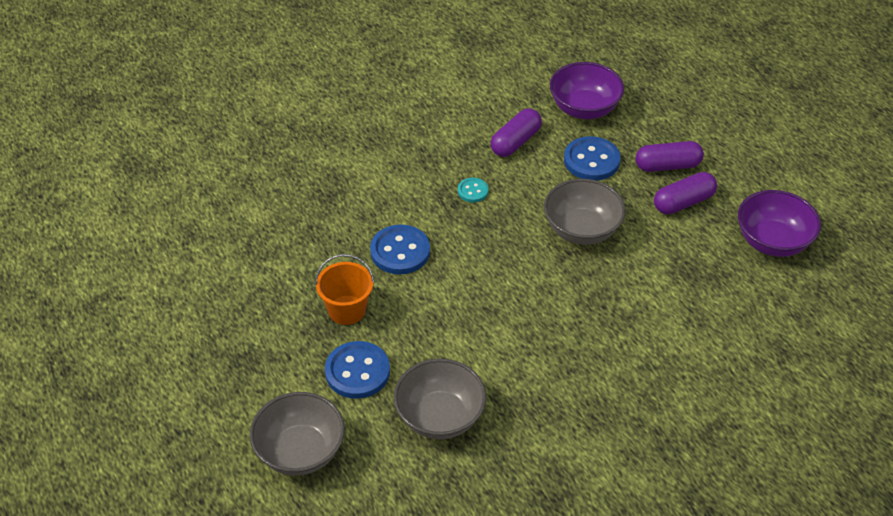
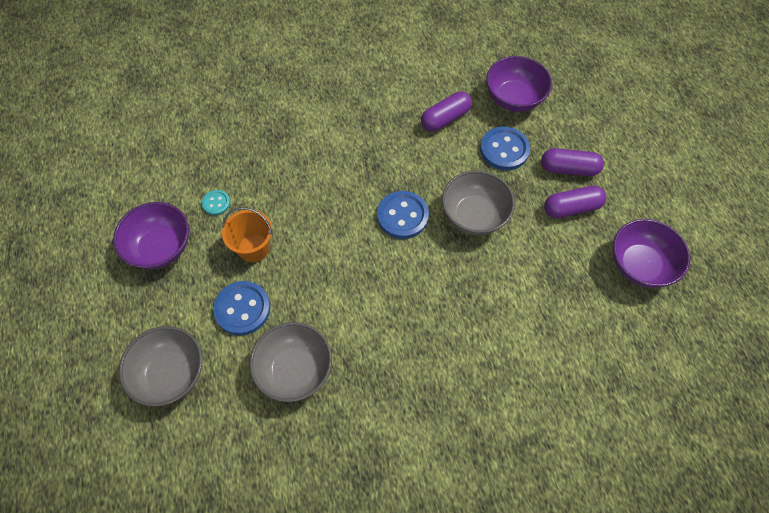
camera: 15 degrees right, 15 degrees up
blue button [370,225,430,275] -> blue button moved to [377,191,429,239]
turquoise button [458,178,488,203] -> turquoise button moved to [202,190,230,215]
none -> purple bowl [113,202,189,269]

